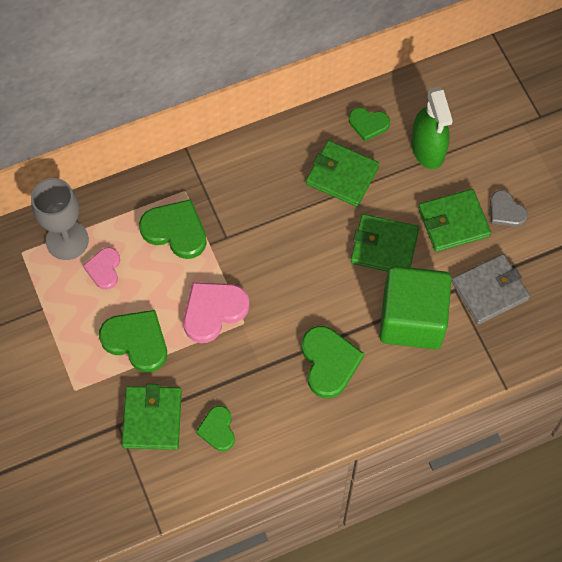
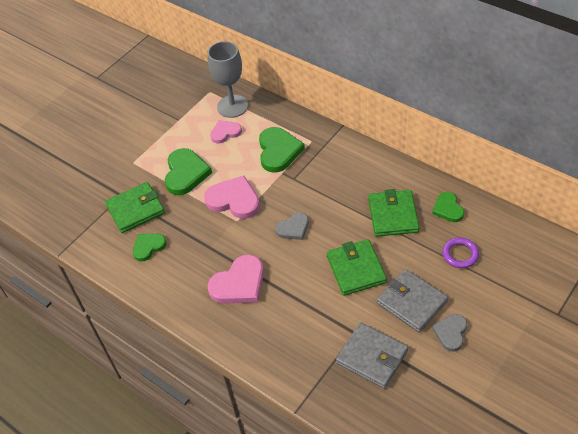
camera: 65 degrees right, 15 degrees down
green heart [302,326,365,398] -> pink heart [208,254,264,304]
green cube [379,266,452,349] -> none
green spray bottle [411,87,453,169] -> purple ring [442,237,479,268]
green wallet [418,189,491,252] -> grey wallet [377,269,448,332]
none -> grey heart [275,212,309,240]

